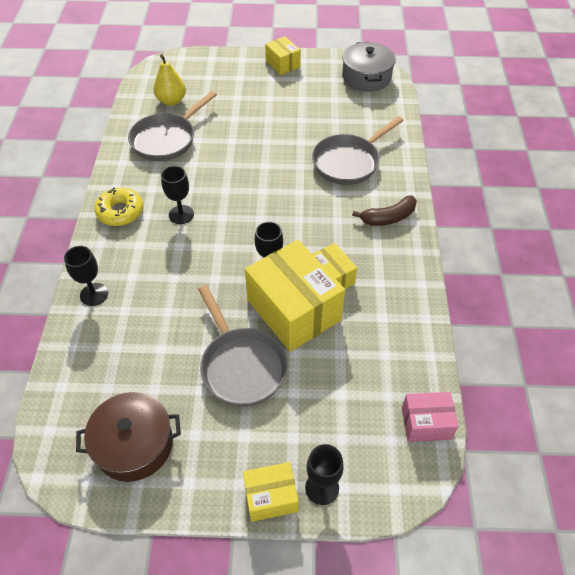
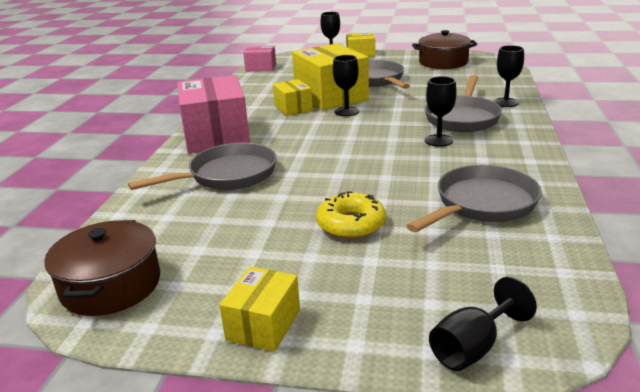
camera: 170 degrees left, 25 degrees down
yellow donut [94,187,143,226] -> yellow donut moved to [316,191,386,239]
yellow pear [153,54,186,106] -> none
yellow box [265,36,301,75] -> yellow box turned 45 degrees clockwise [219,266,300,352]
grey pot [342,42,396,92] -> brown pot [44,220,160,316]
brown banana [352,196,417,226] -> pink box [178,75,250,154]
none -> grey pan [424,75,502,132]
none -> black goblet [429,277,537,371]

